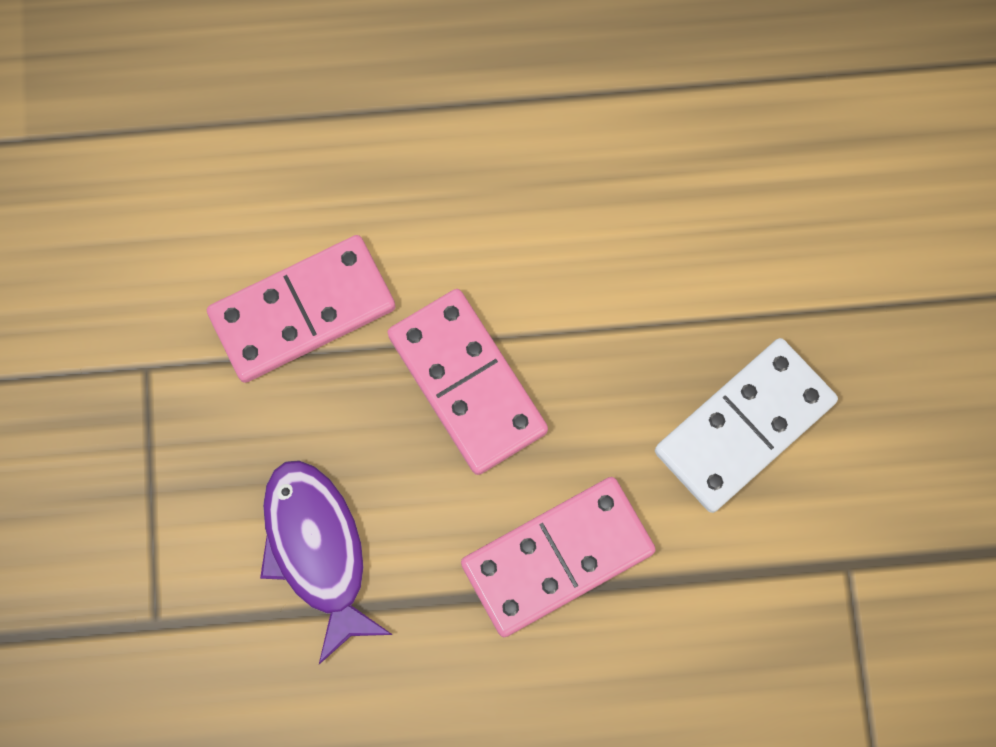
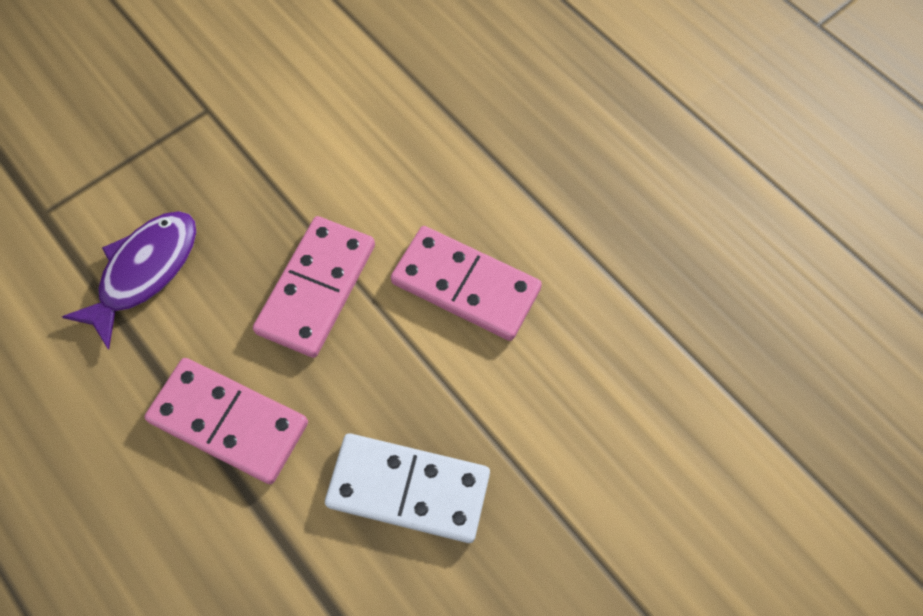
camera: 55 degrees right, 10 degrees down
pink domino [207,235,396,383] -> pink domino moved to [391,226,542,341]

